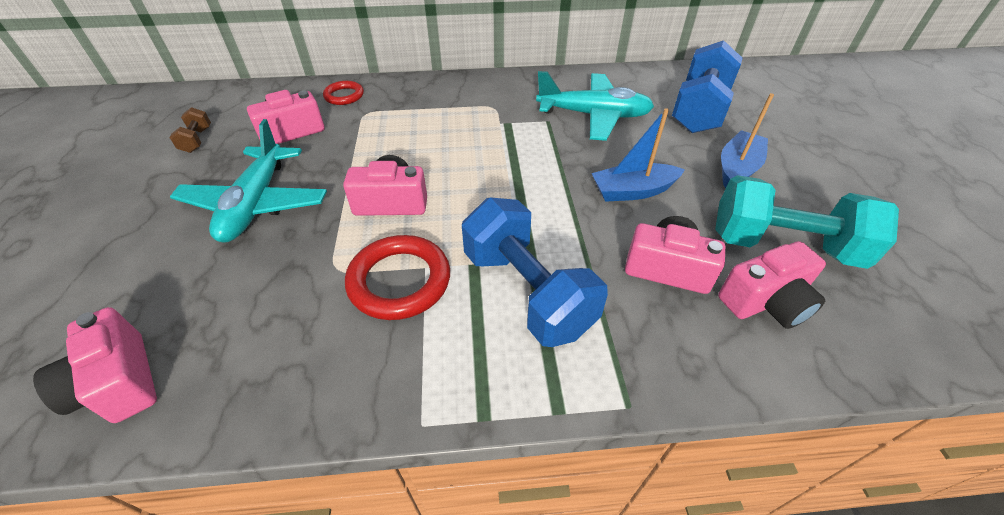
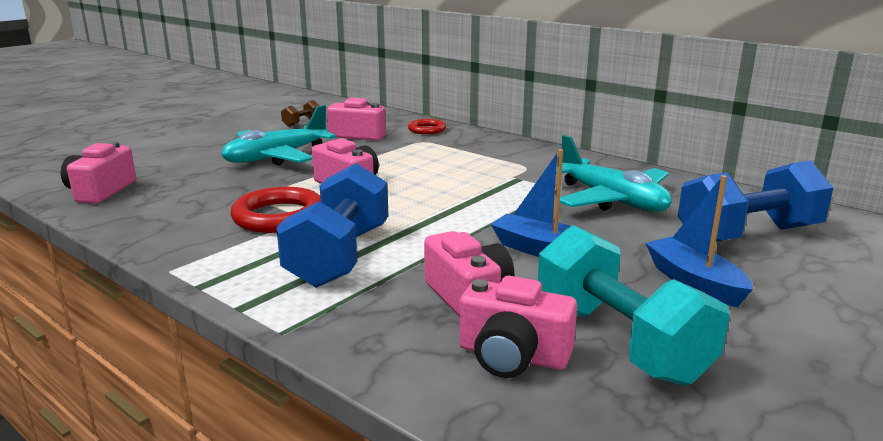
camera: 45 degrees right, 25 degrees down
blue boat [721,93,774,188] -> blue boat turned 105 degrees counterclockwise [646,175,753,307]

